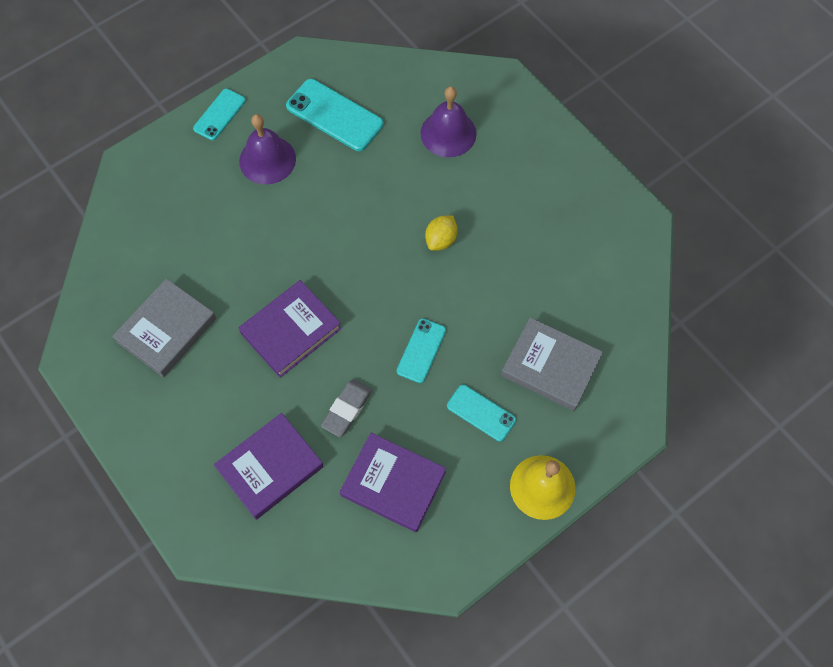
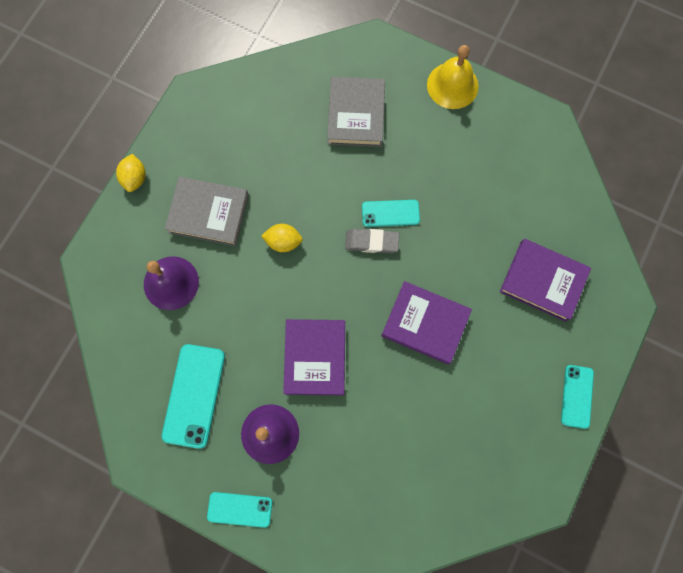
camera: 115 degrees left, 10 degrees up
grey book [112,279,216,377] -> grey book moved to [165,177,249,246]
grey eraser [321,379,372,437] -> grey eraser moved to [345,229,400,253]
purple book [340,433,446,532] -> purple book moved to [283,319,345,395]
turquoise phone [447,384,516,442] -> turquoise phone moved to [561,365,594,429]
none -> yellow lemon [116,154,146,192]

